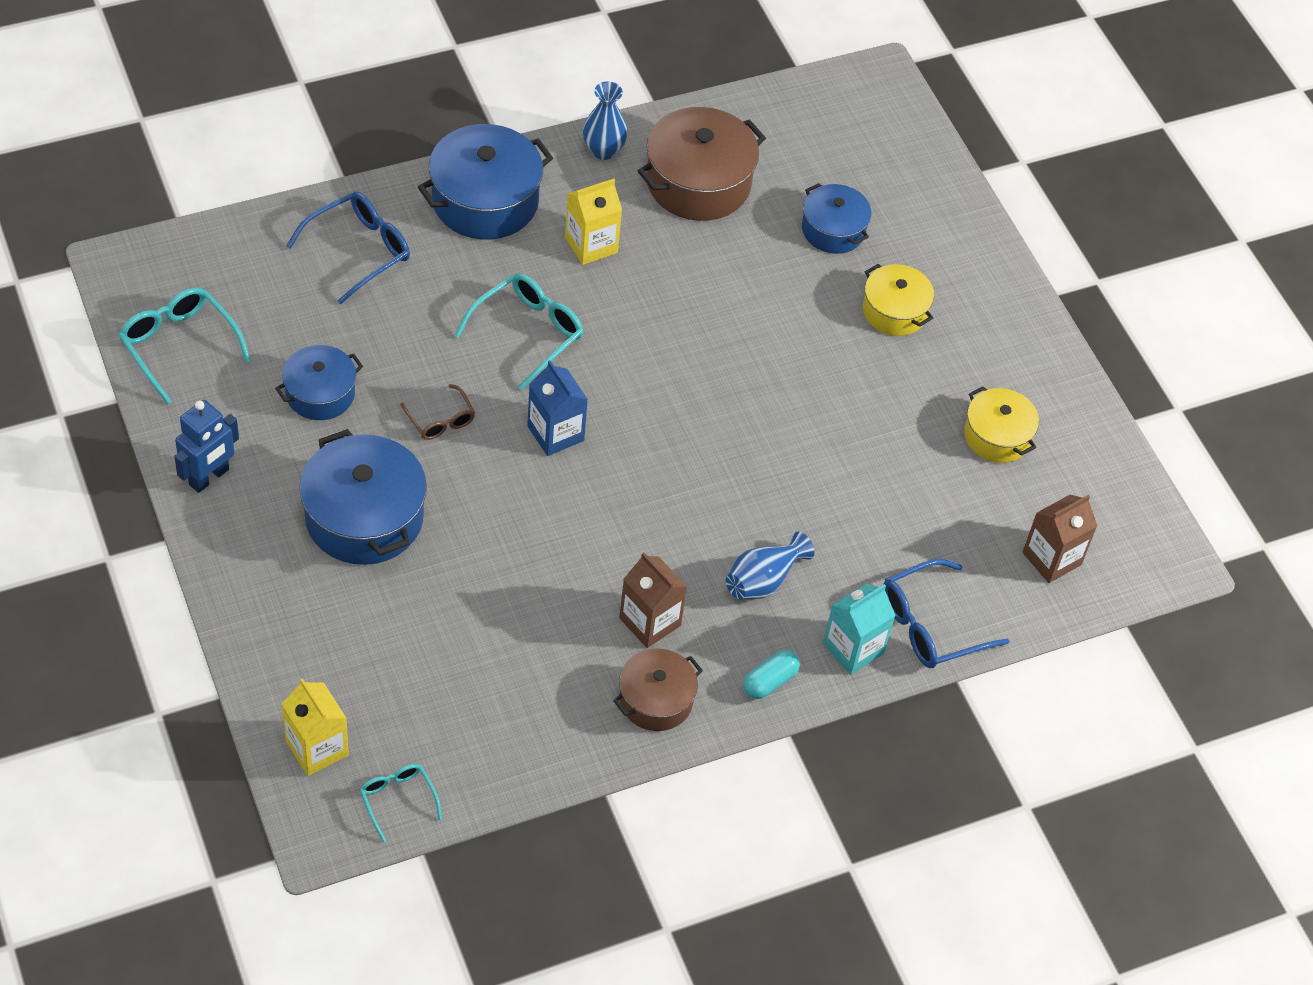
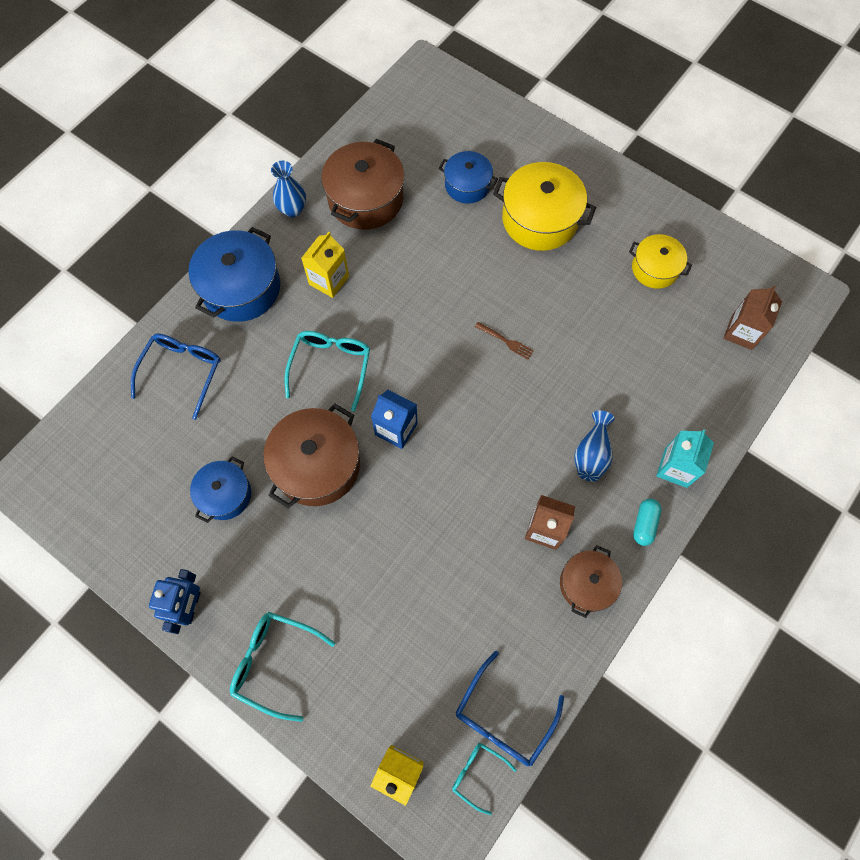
camera: 25 degrees left, 15 degrees up
turquoise glasses [118,287,251,405] -> turquoise glasses moved to [230,612,335,722]
blue pot [299,429,427,565] -> none
brown glasses [400,384,475,440] -> brown pot [263,404,360,508]
yellow pot [863,264,934,336] -> yellow pot [493,162,596,251], size x1.65
blue glasses [883,559,1009,668] -> blue glasses moved to [456,651,564,766]
none -> brown fork [475,322,534,359]

